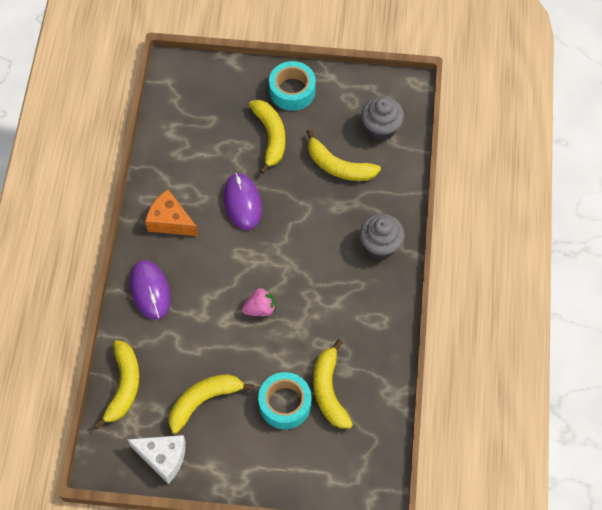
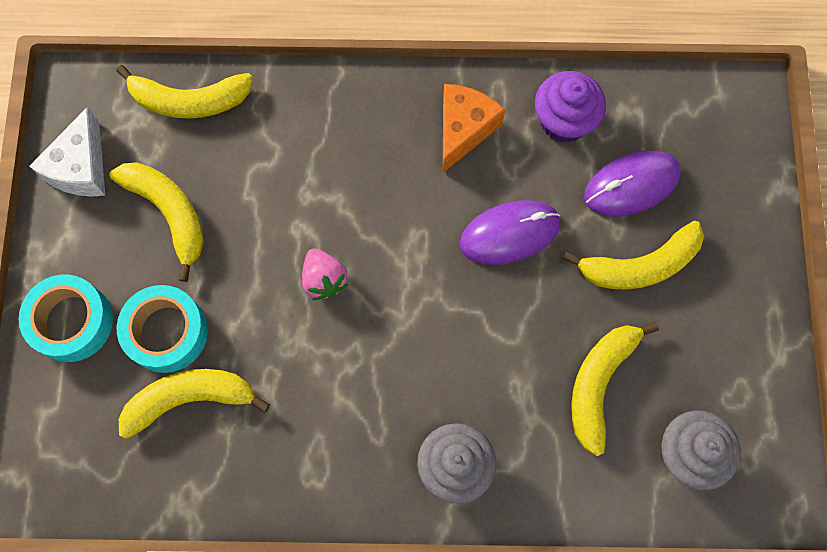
camera: 85 degrees right, 10 degrees up
purple mouse [130,260,171,320] -> purple mouse moved to [584,151,681,216]
turquoise tape [269,61,316,111] -> turquoise tape moved to [19,275,113,362]
none -> purple cupcake [535,71,606,143]

